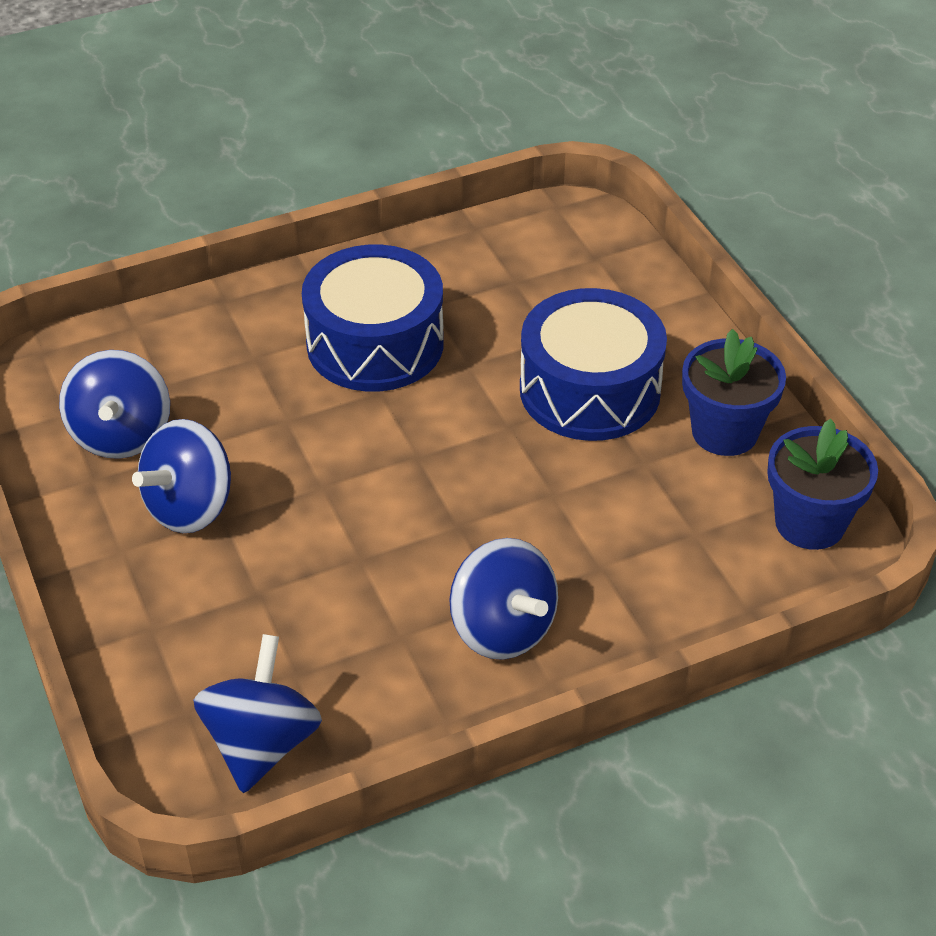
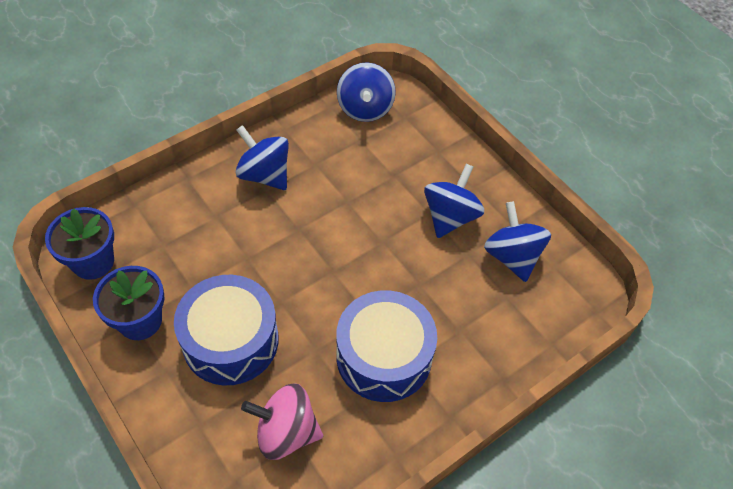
camera: 165 degrees right, 10 degrees up
none -> pink spinning top [241,383,323,460]

